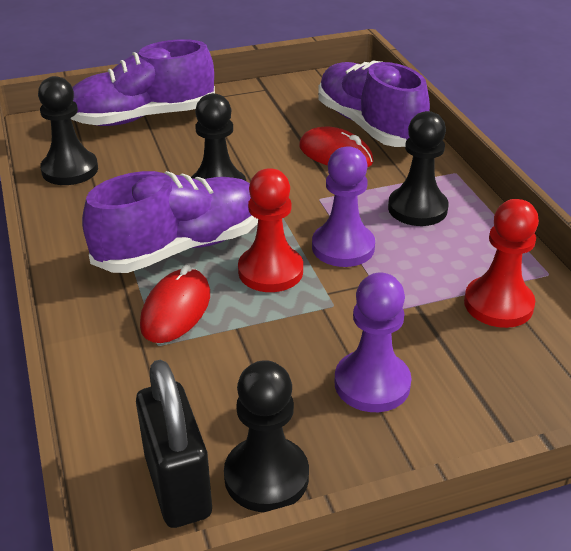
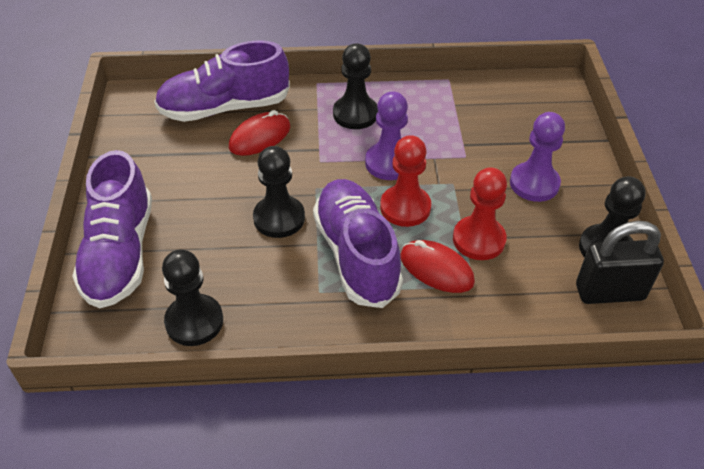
camera: 75 degrees left, 10 degrees up
red pawn [464,199,539,328] -> red pawn moved to [453,167,507,260]

